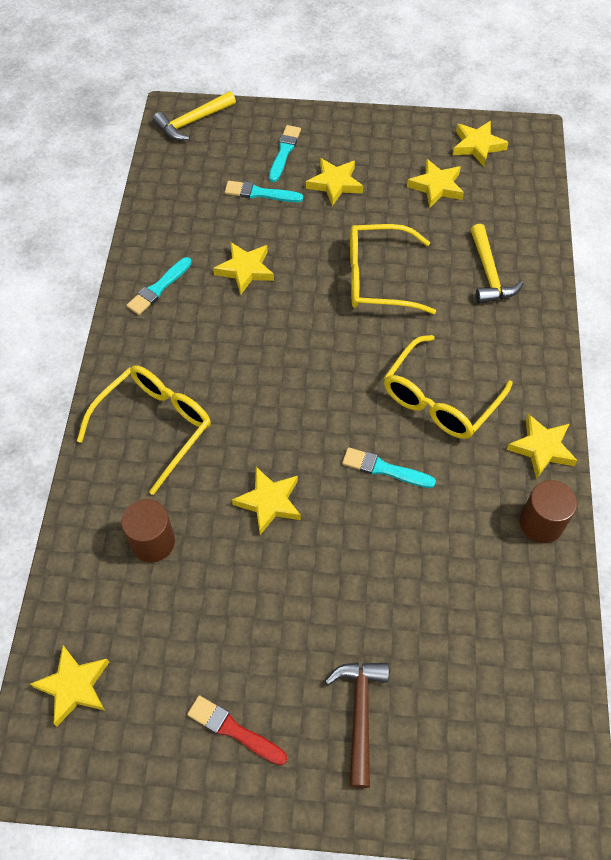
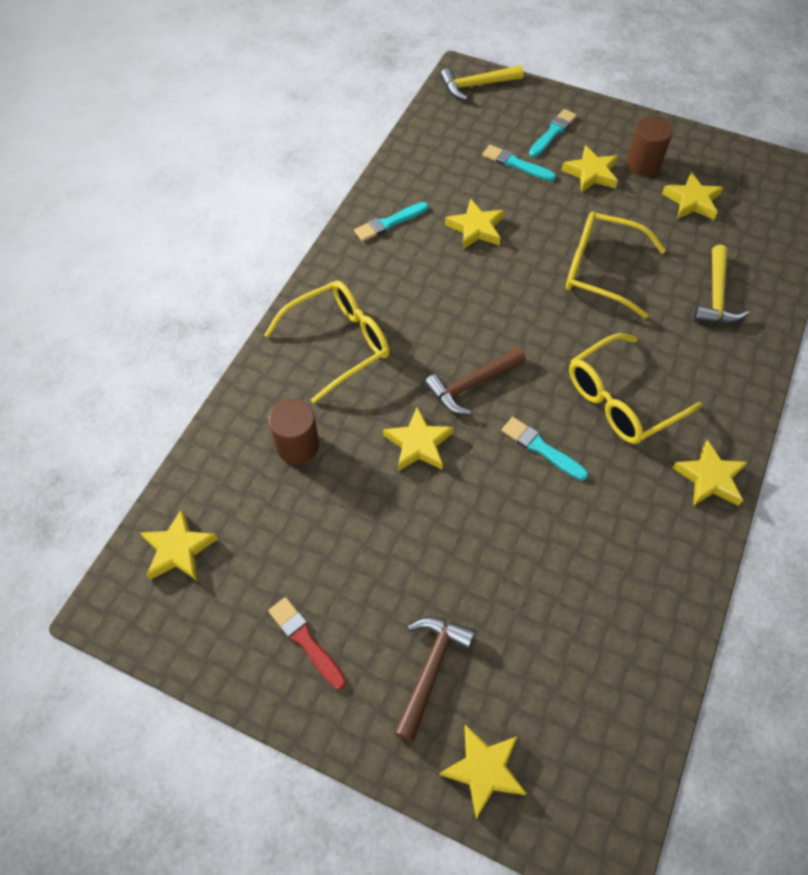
camera: 20 degrees right, 0 degrees up
yellow star [453,121,509,166] -> yellow star moved to [439,724,526,818]
brown cylinder [520,480,577,543] -> brown cylinder moved to [626,117,673,176]
none -> brown hammer [424,347,526,414]

